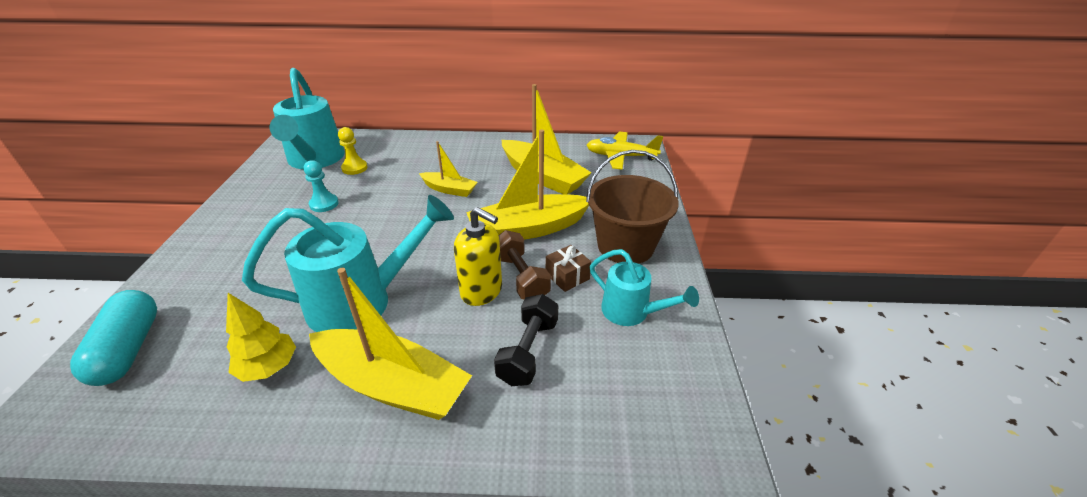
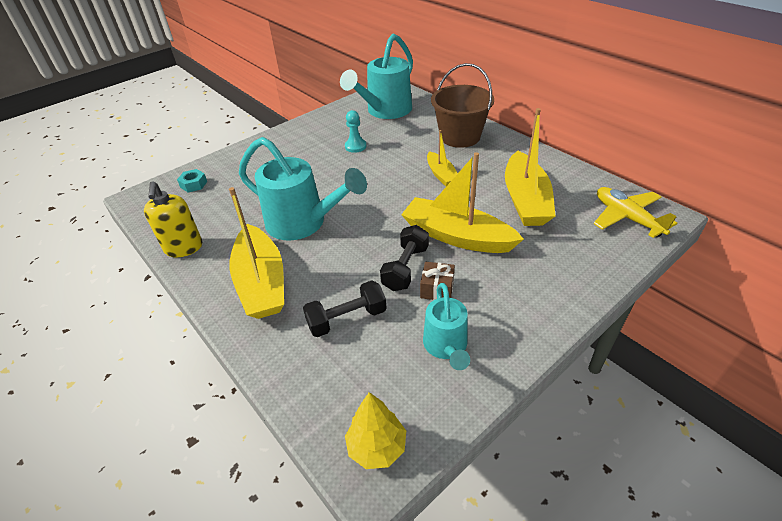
camera: 50 degrees right, 5 degrees up
turquoise capsule [70,290,157,386] -> turquoise nut [177,169,207,193]
yellow tree [226,293,296,382] -> yellow tree moved to [345,392,406,469]
yellow pawn [338,127,368,175] -> none
yellow soap dispenser [454,207,502,306] -> yellow soap dispenser moved to [144,181,202,257]
brown dumbbell [499,230,551,300] -> black dumbbell [380,225,429,291]
brown bucket [586,150,679,264] -> brown bucket moved to [431,63,494,148]

